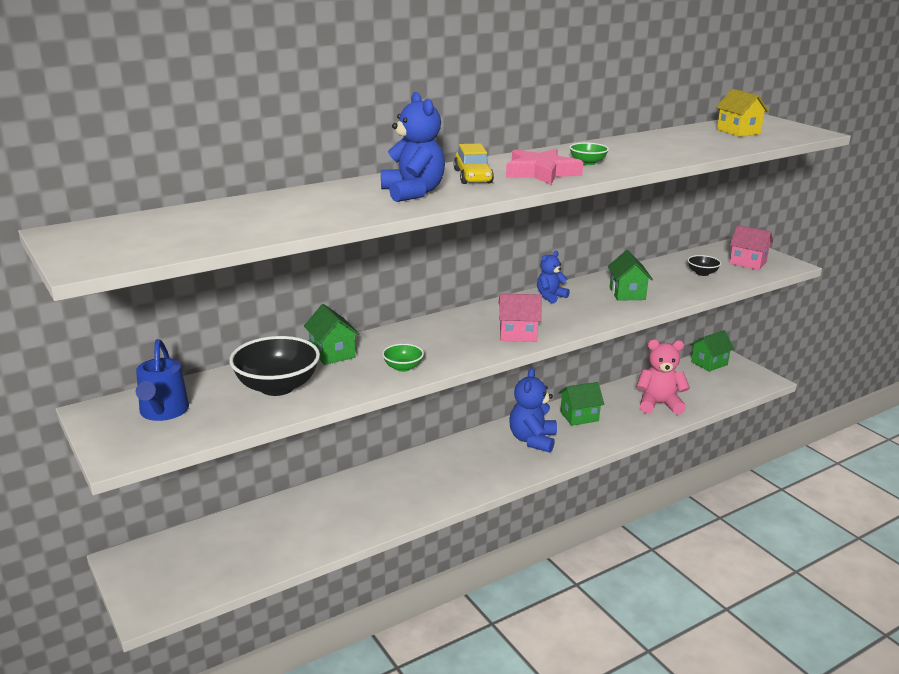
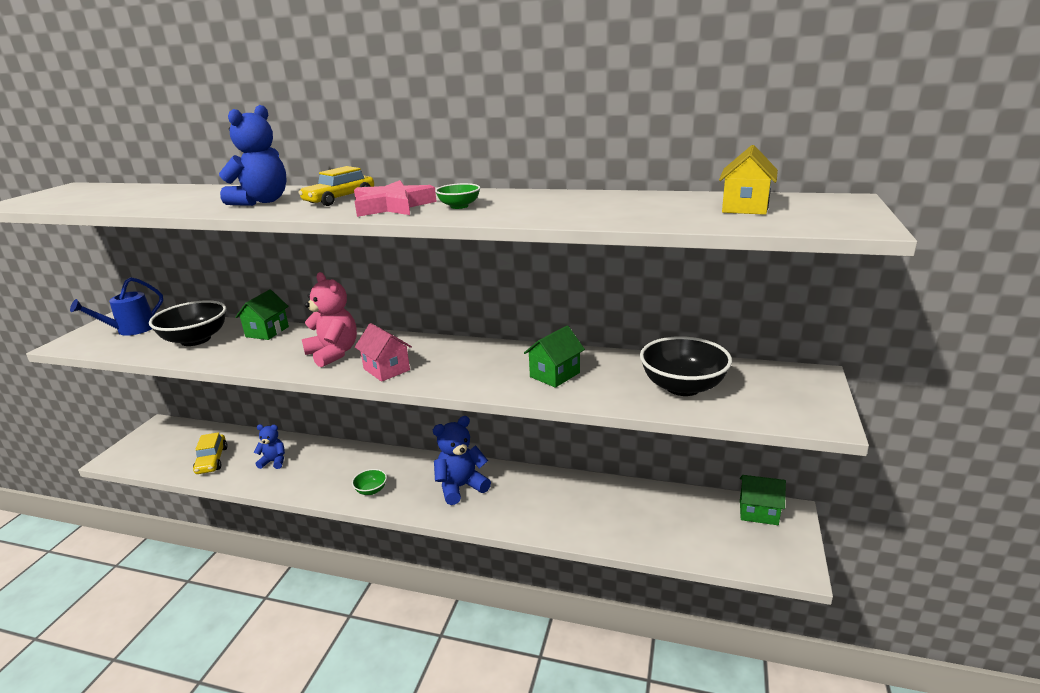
camera: 50 degrees right, 0 degrees up
green bowl [382,344,424,372] -> green bowl moved to [352,469,387,495]
blue teddy bear [537,251,570,304] -> blue teddy bear moved to [254,424,285,469]
green house [559,382,604,426] -> none
pink teddy bear [637,339,690,415] -> pink teddy bear moved to [302,272,357,367]
black bowl [688,255,721,276] -> black bowl [640,336,732,396], size x2.04
pink house [730,225,773,270] -> none
none -> yellow car [193,432,228,474]

